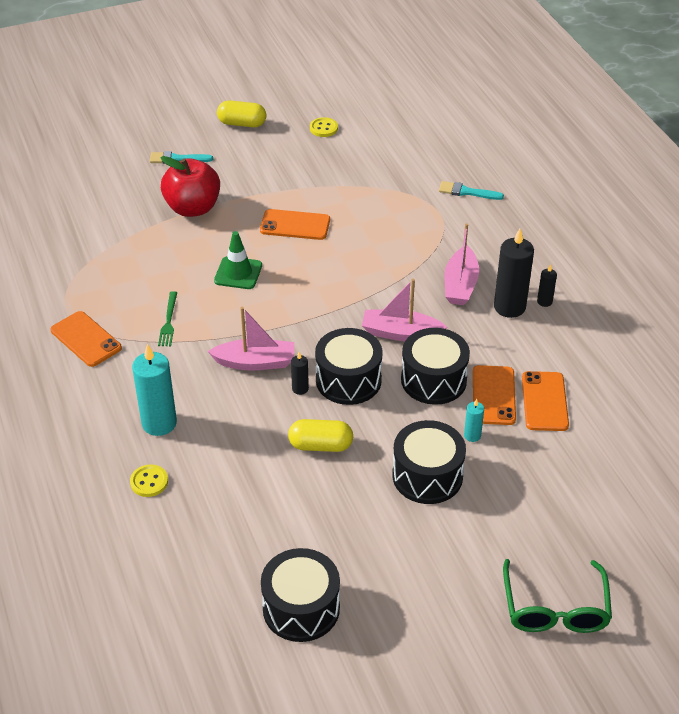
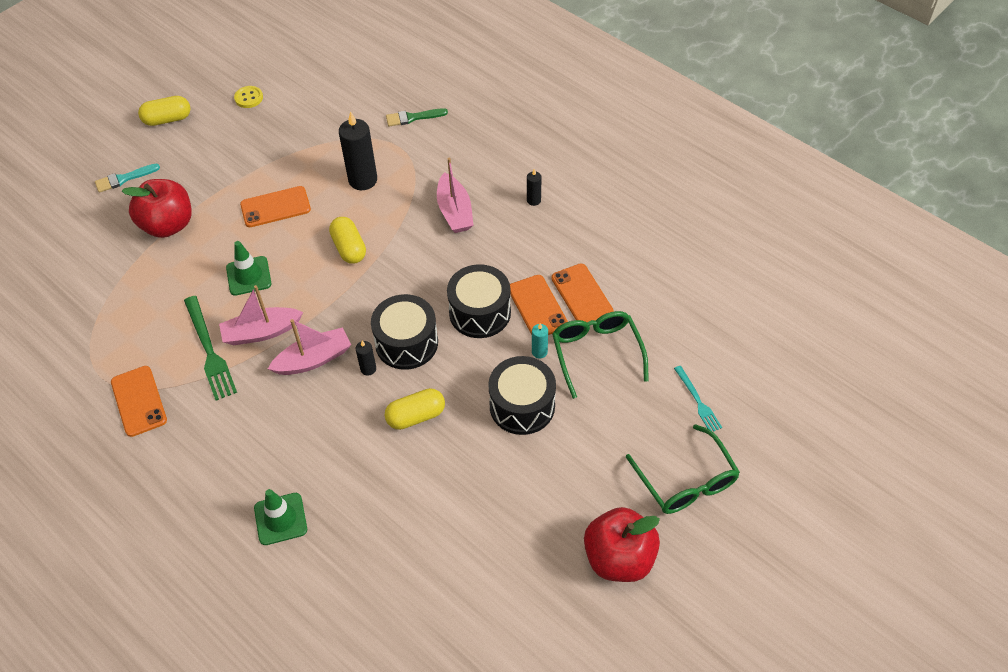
camera: 25 degrees left, 10 degrees up
orange phone [51,311,122,367] -> orange phone turned 45 degrees clockwise [111,366,167,437]
yellow button [130,465,168,497] -> green traffic cone [254,489,307,545]
turquoise candle [132,344,177,436] -> none
green fork [158,291,177,346] -> green fork [184,296,237,401], size x1.69
black drum [261,548,340,642] -> none
pink boat [362,279,447,341] -> pink boat moved to [219,285,303,345]
turquoise brush [439,181,504,200] -> green brush [386,108,448,126]
black candle [494,229,534,318] -> black candle moved to [339,111,377,190]
none -> yellow capsule [329,217,366,264]
none -> green glasses [552,311,649,399]
none -> red apple [584,507,660,582]
none -> turquoise fork [674,366,722,431]

